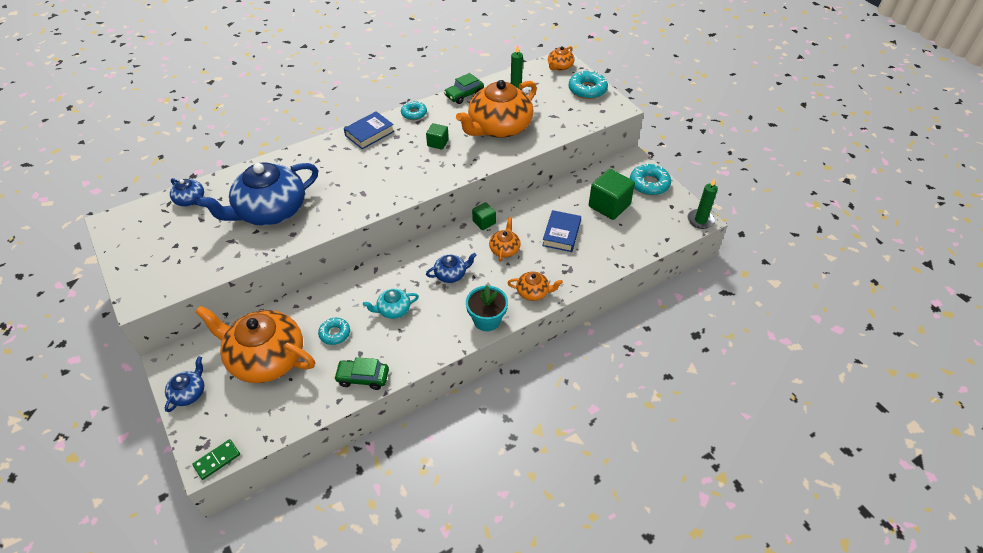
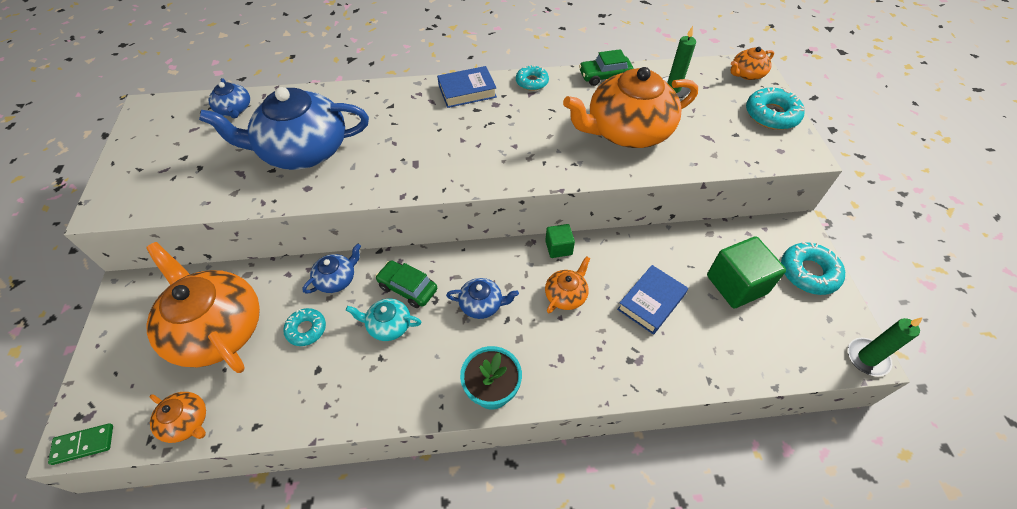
camera: 25 degrees right, 5 degrees up
blue teapot [165,356,204,412] -> blue teapot moved to [303,243,361,294]
green car [334,357,389,390] -> green car moved to [375,260,437,308]
green cube [426,123,449,150] -> none
orange teapot [507,272,563,301] -> orange teapot moved to [150,392,206,443]

